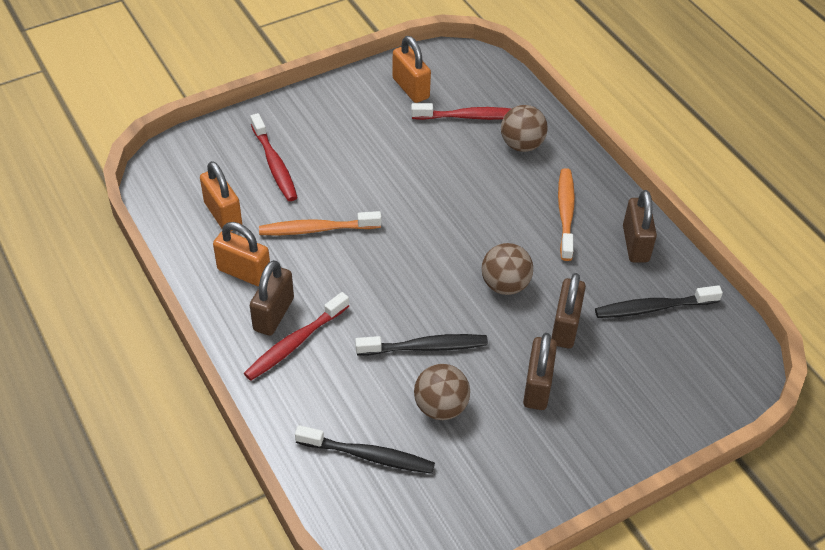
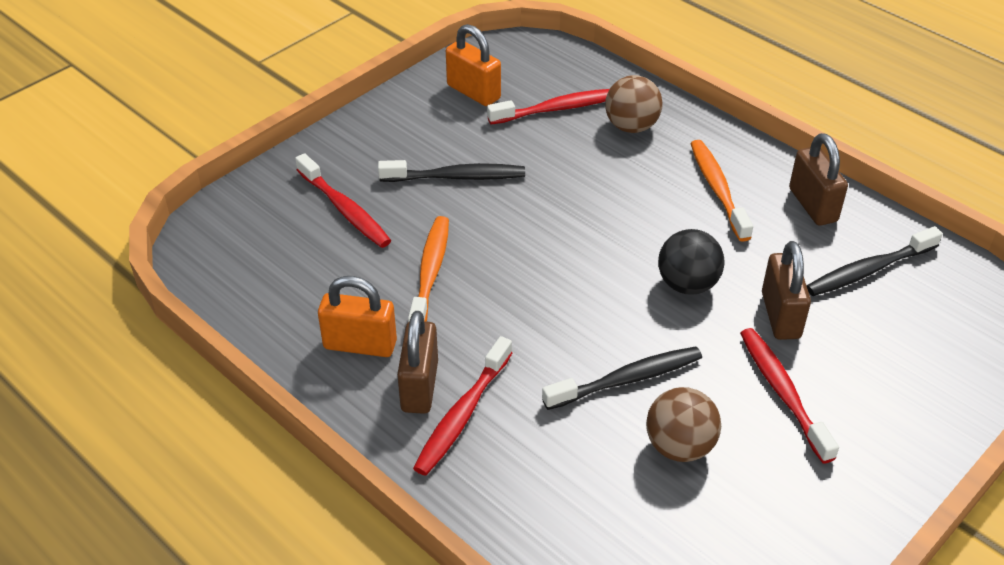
camera: 15 degrees left, 5 degrees down
orange padlock [200,161,242,232] -> none
orange toothbrush [259,211,382,235] -> orange toothbrush turned 120 degrees clockwise [408,216,449,322]
black toothbrush [295,425,435,474] -> black toothbrush moved to [378,160,525,182]
brown ball [482,243,533,295] -> black ball [658,229,725,295]
brown padlock [523,333,557,410] -> red toothbrush [740,328,839,463]

